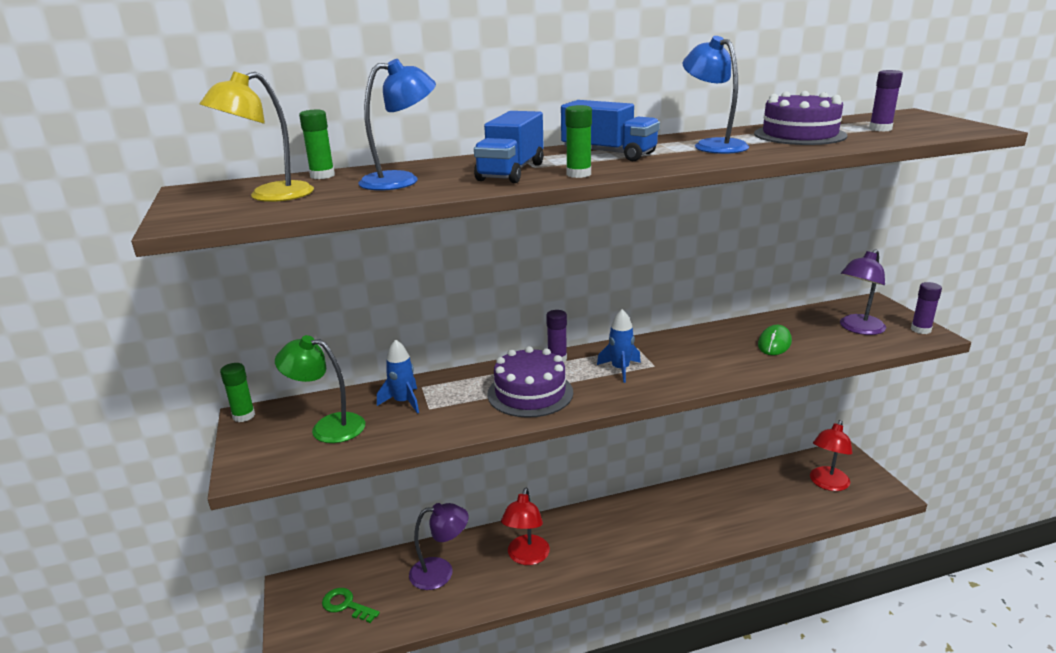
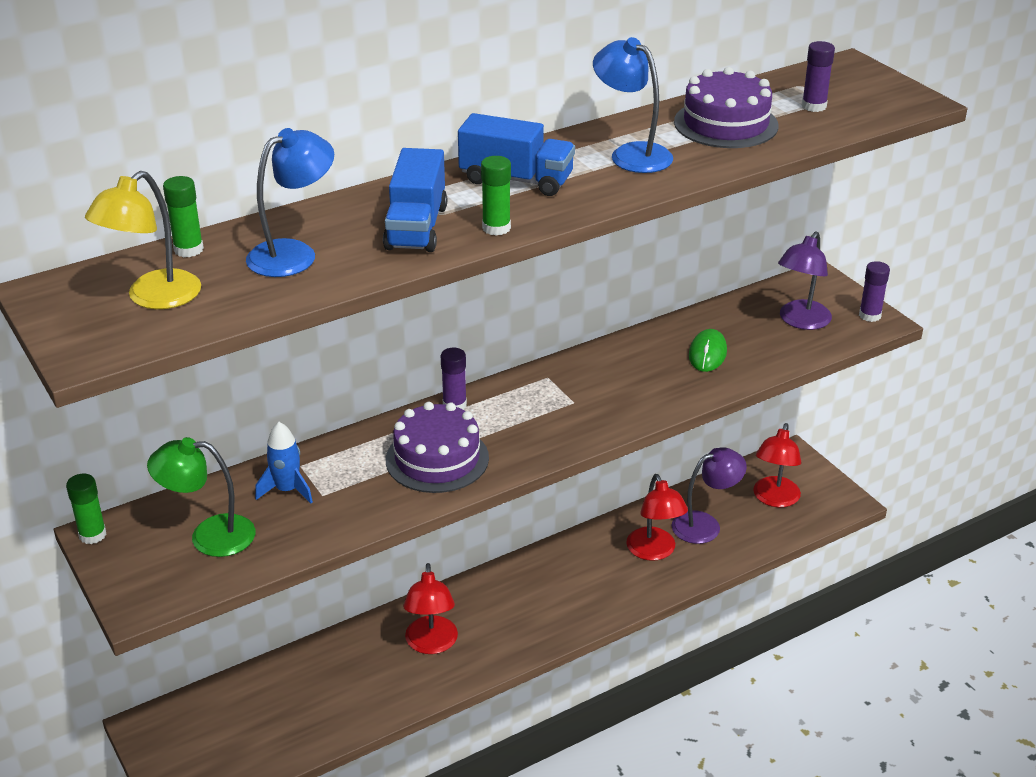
camera: 15 degrees left, 10 degrees up
green key [322,588,380,623] -> none
purple lamp [409,503,469,590] -> purple lamp moved to [672,447,747,544]
blue rocket [597,309,641,383] -> none
none -> red lamp [626,474,688,561]

